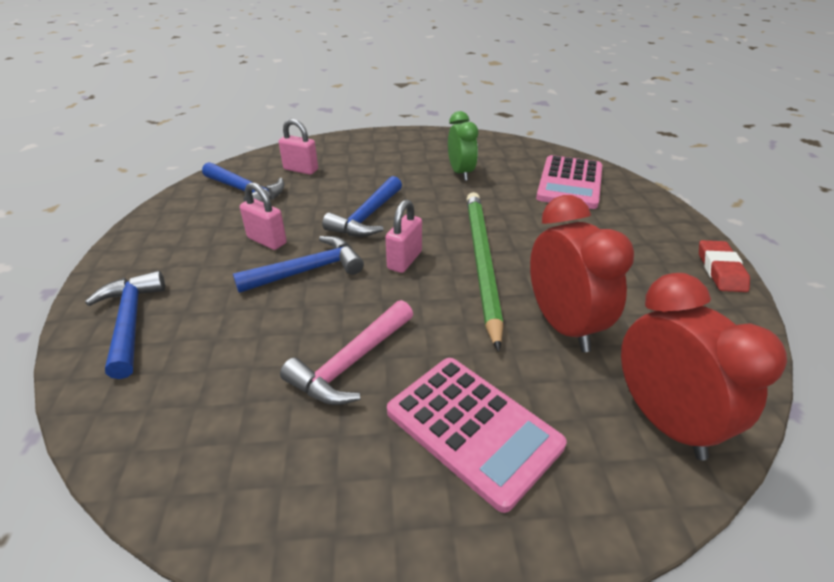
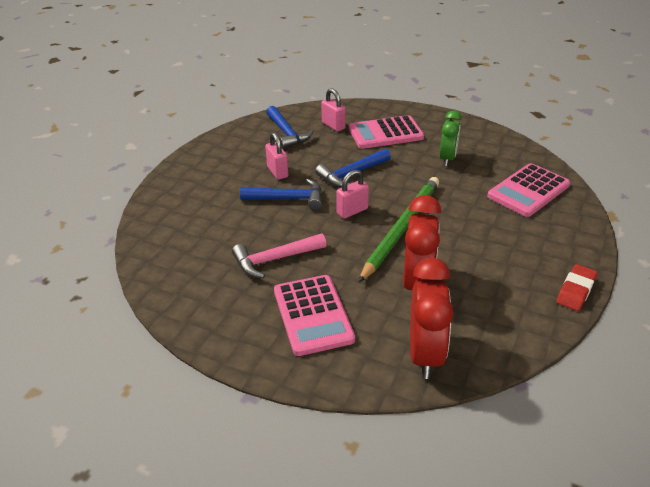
camera: 30 degrees right, 0 degrees up
blue hammer [85,271,165,379] -> none
none -> pink calculator [349,115,424,149]

